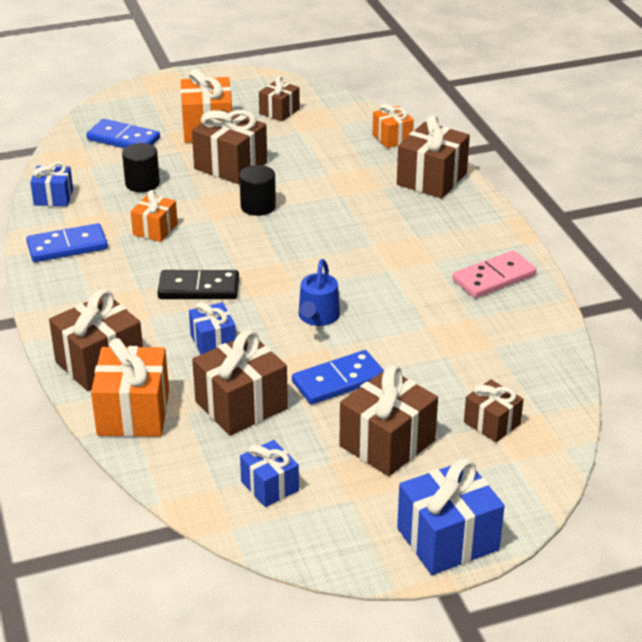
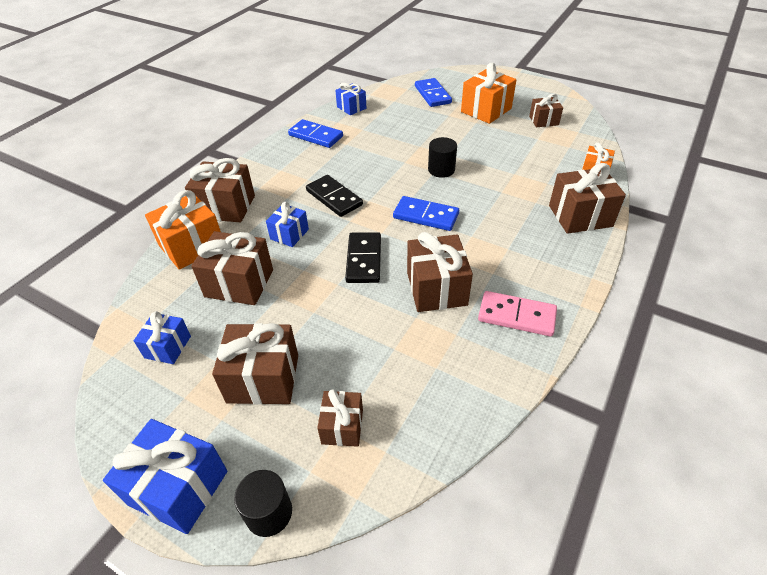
camera: 50 degrees right, 10 degrees up
black cylinder [122,143,160,192] -> black cylinder moved to [234,470,292,537]
orange gift [131,190,178,242] -> none
brown gift [192,109,267,184] -> brown gift moved to [407,232,473,312]
blue domino [292,350,384,404] -> blue domino moved to [393,196,459,231]
blue watering can [299,259,340,326] -> black domino [345,232,381,283]

